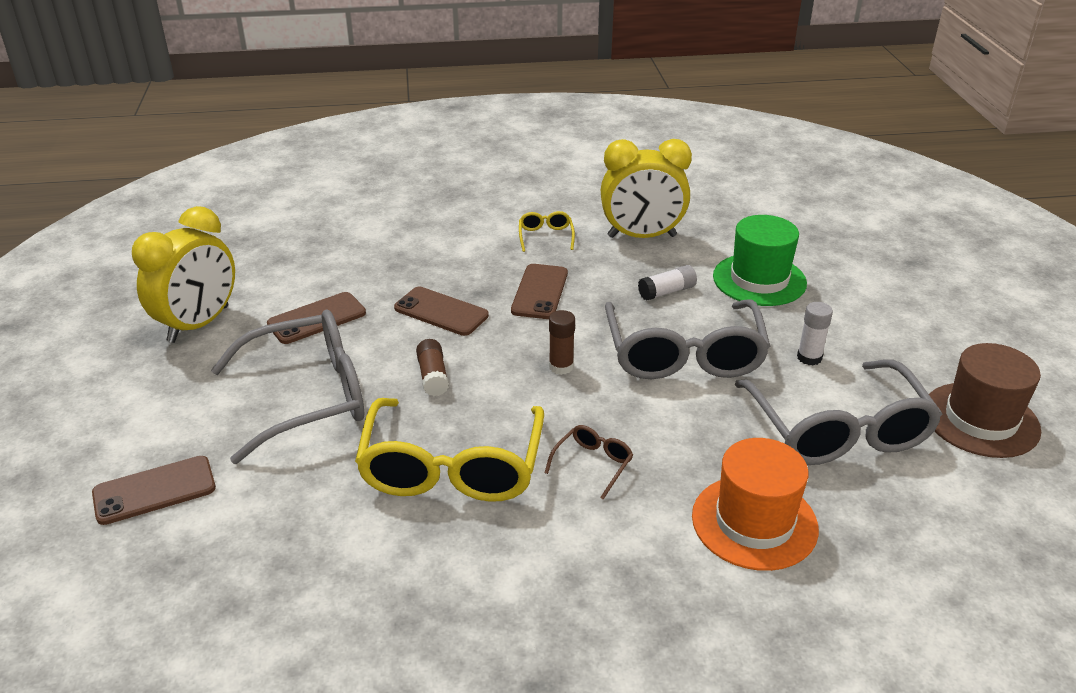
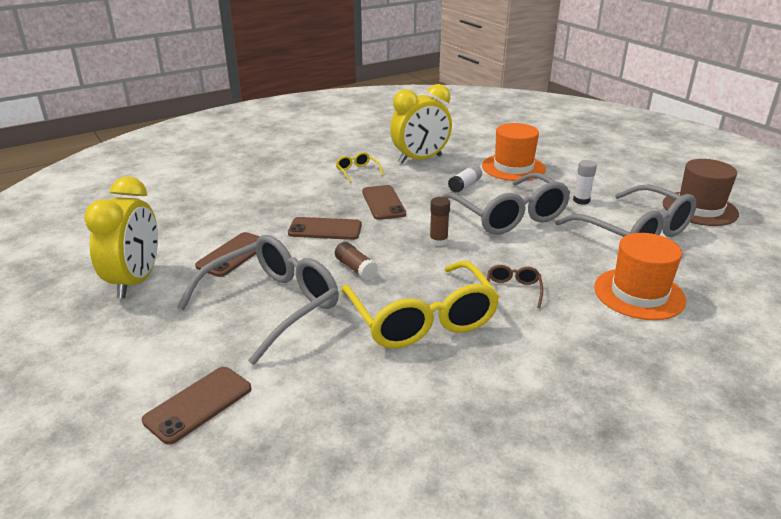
camera: 25 degrees left, 5 degrees down
green hat [713,215,807,306] -> orange hat [482,123,546,181]

